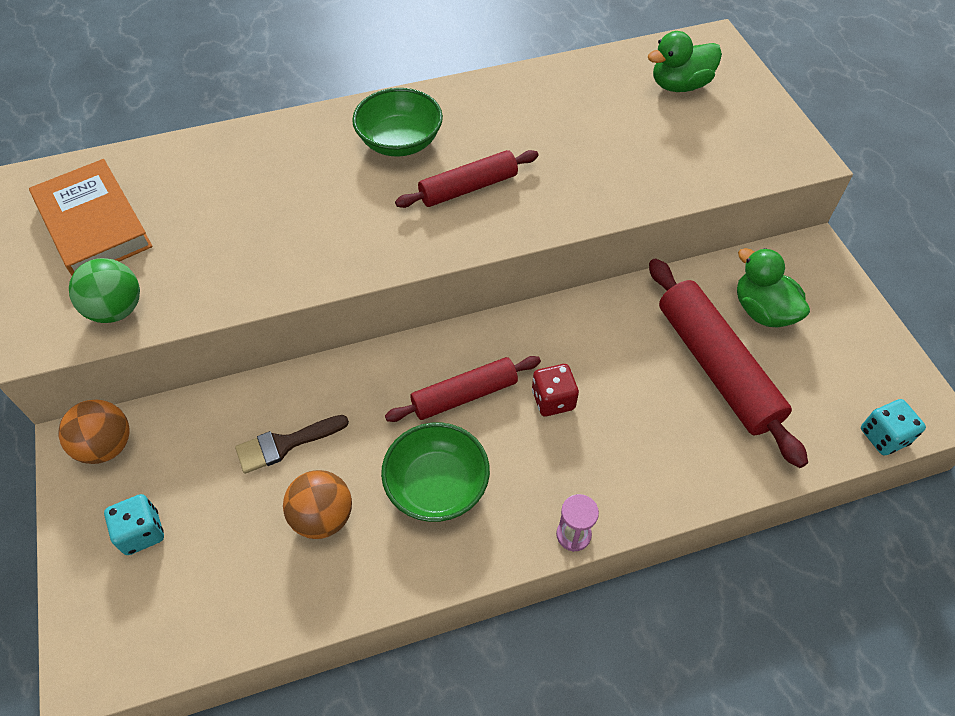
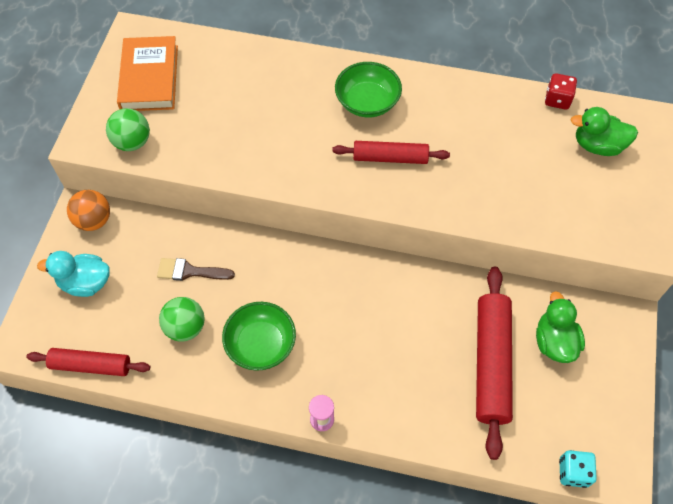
camera: 30 degrees right, 5 degrees up
turquoise dice [104,494,164,555] -> turquoise duck [37,251,110,297]
orange ball [283,470,352,539] -> green ball [159,297,204,342]
red rolling pin [385,356,541,422] -> red rolling pin moved to [26,348,150,376]
red dice [532,364,579,416] -> red dice moved to [545,73,577,110]

